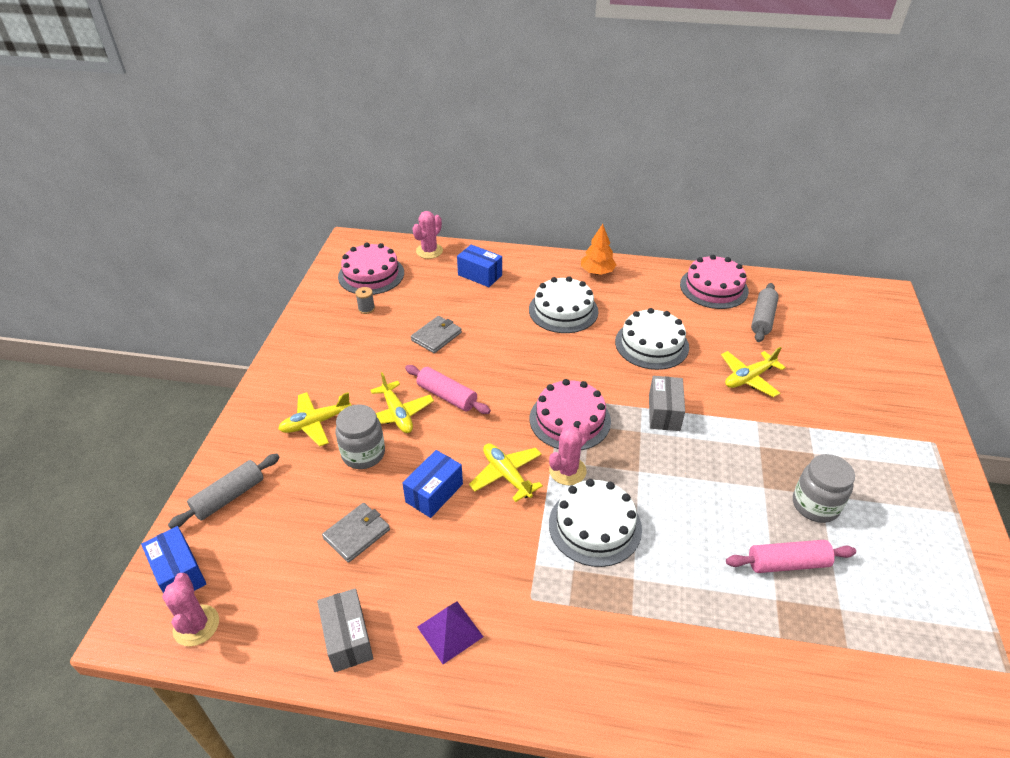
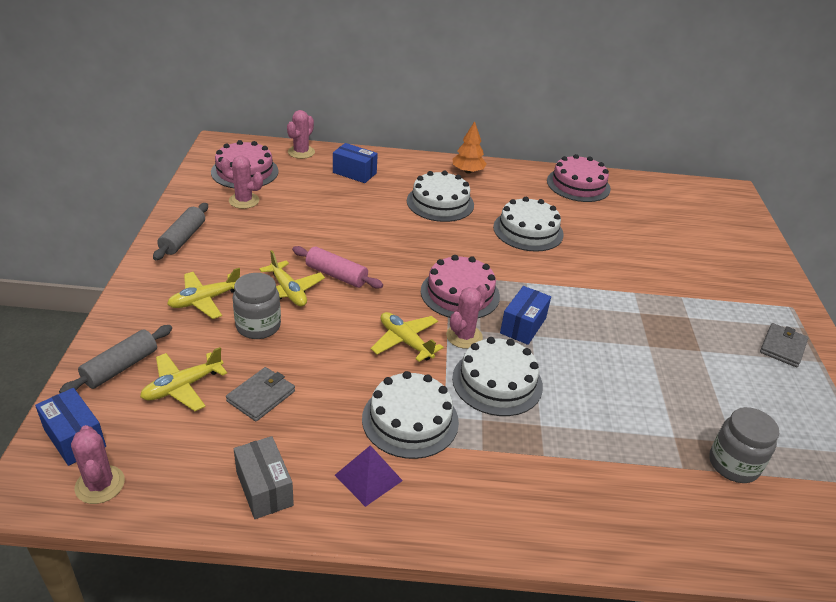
camera: 10 degrees left, 5 degrees down
grey spool [355,287,375,314] -> pink cactus [220,155,263,209]
blue box [402,450,463,518] -> blue box moved to [500,286,551,345]
grey wallet [411,316,462,353] -> grey wallet moved to [760,323,808,367]
grey box [649,376,685,431] -> none
yellow plane [721,347,786,397] -> yellow plane moved to [140,347,227,411]
pink rolling pin [726,540,856,573] -> none
grey rolling pin [751,283,779,342] -> grey rolling pin moved to [153,203,208,260]
grey jar [793,454,855,523] -> grey jar moved to [709,407,779,483]
none -> white cake [362,371,459,459]

